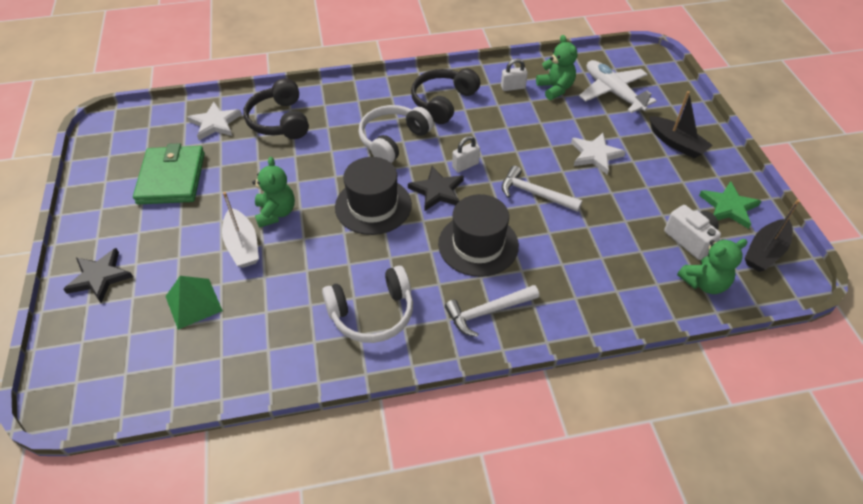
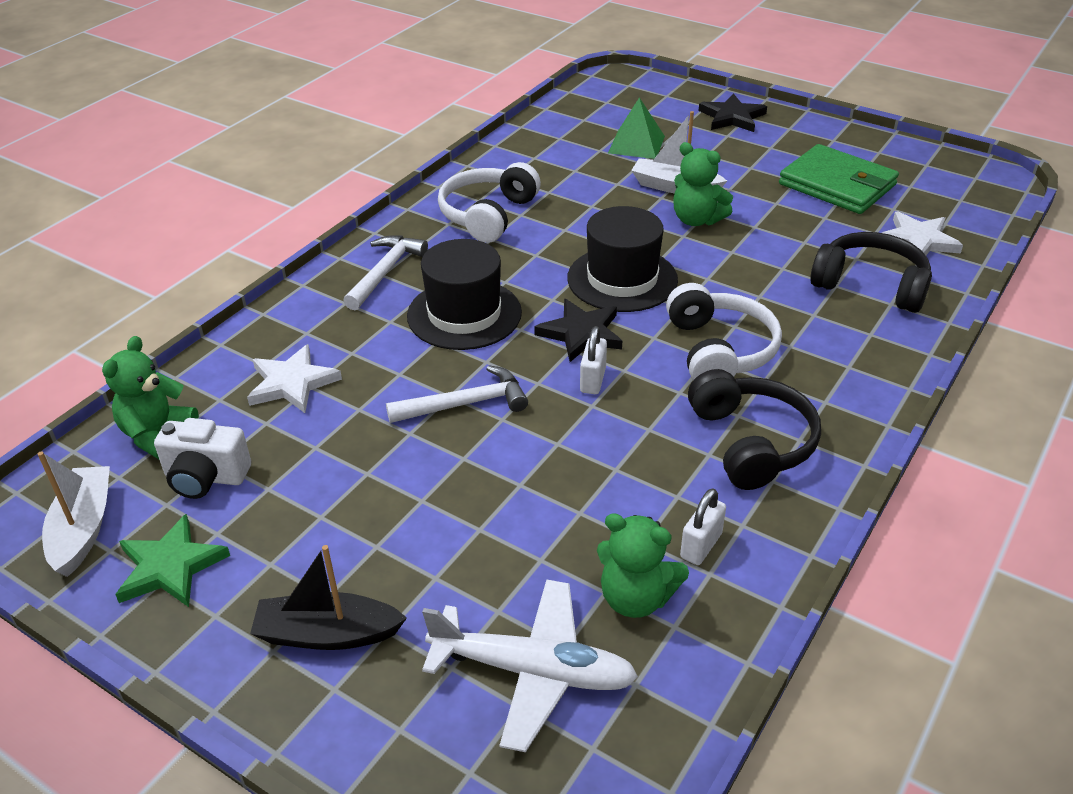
camera: 135 degrees right, 10 degrees down
white star [571,133,626,174] -> white star moved to [247,344,342,413]
black boat [745,200,800,272] -> white boat [38,451,110,577]

